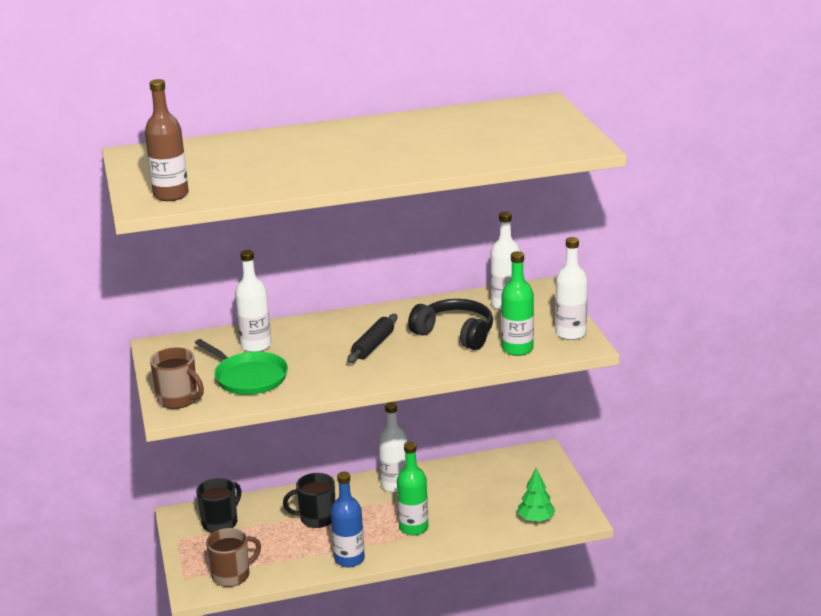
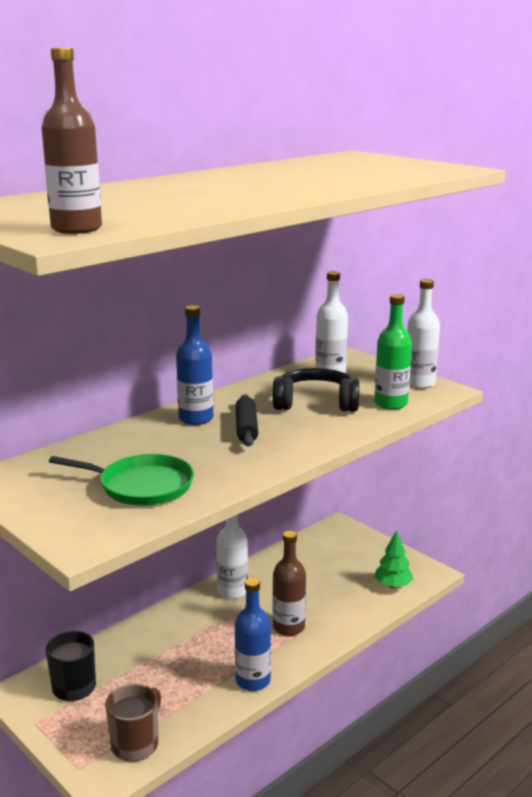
camera: 30 degrees left, 5 degrees down
brown mug [150,348,204,409] -> none
white bottle [235,250,271,352] -> none
black mug [283,473,335,528] -> none
green bottle [397,442,428,535] -> brown bottle [272,531,306,636]
none -> blue bottle [176,305,213,425]

